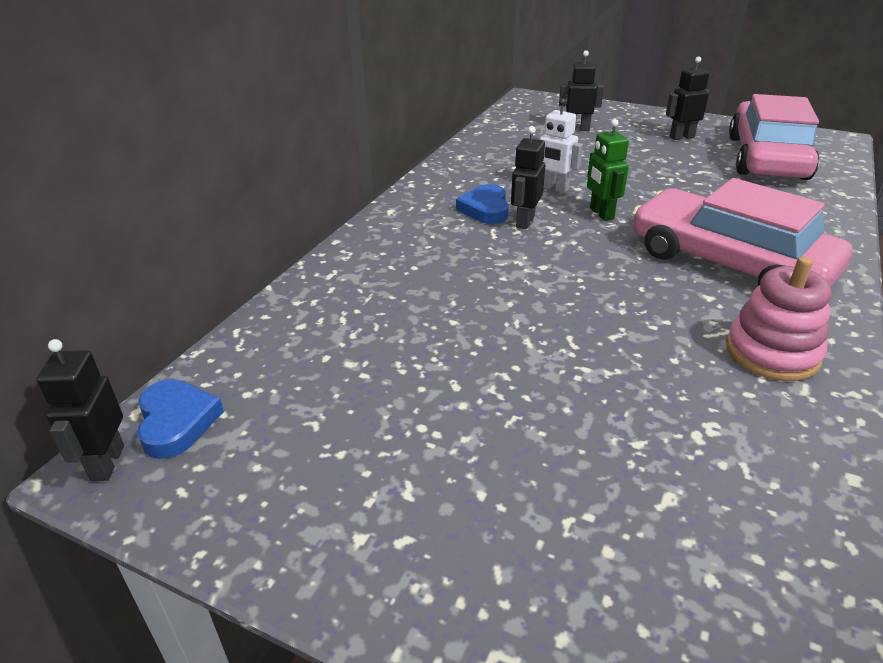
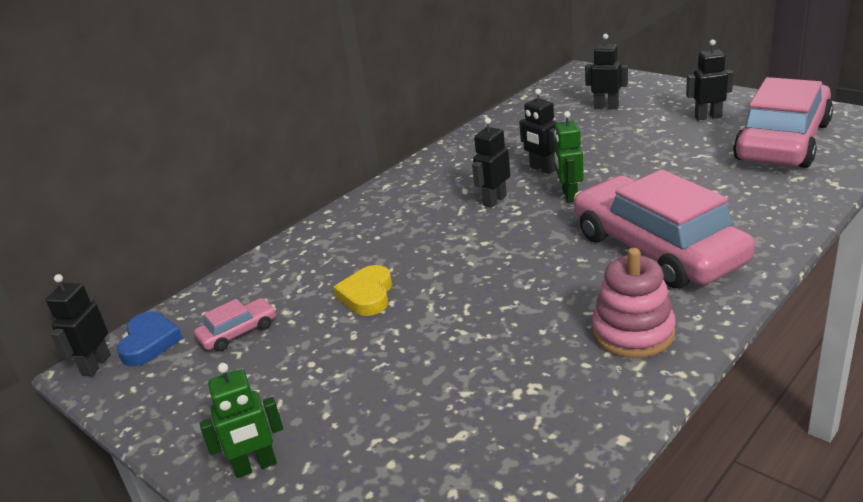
camera: 20 degrees right, 5 degrees down
blue heart [456,184,509,224] -> none
white robot [533,98,583,193] -> black robot [519,89,557,174]
none -> pink car [194,298,276,351]
none -> green robot [199,363,283,478]
none -> yellow heart [333,265,392,316]

